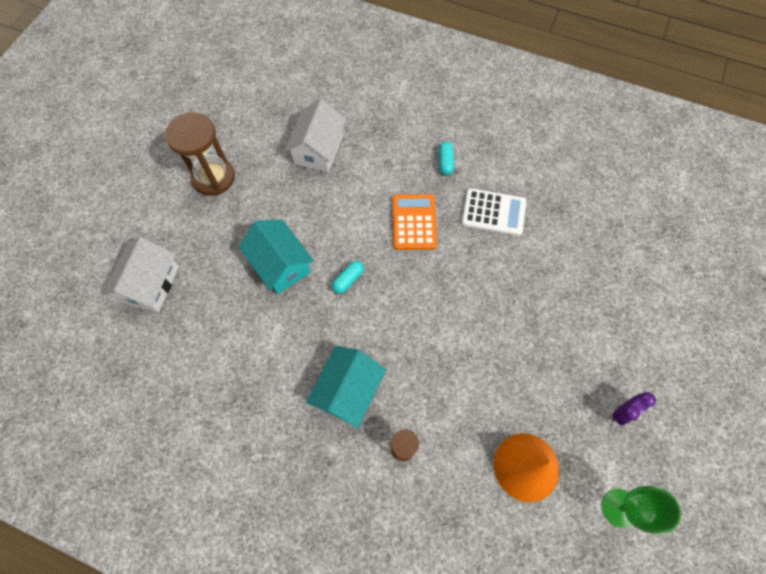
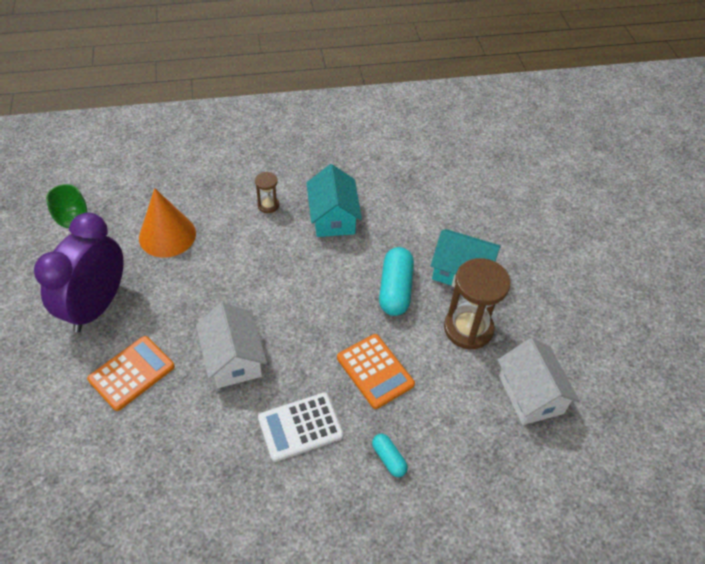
camera: 145 degrees right, 15 degrees down
white house [102,237,179,312] -> white house moved to [196,302,267,388]
brown hourglass [165,112,235,196] -> brown hourglass moved to [444,258,510,350]
turquoise capsule [332,261,364,294] -> turquoise capsule [379,247,414,316], size x1.89
purple clock [612,392,656,425] -> purple clock [34,213,124,332], size x2.47
none -> orange calculator [87,336,175,411]

